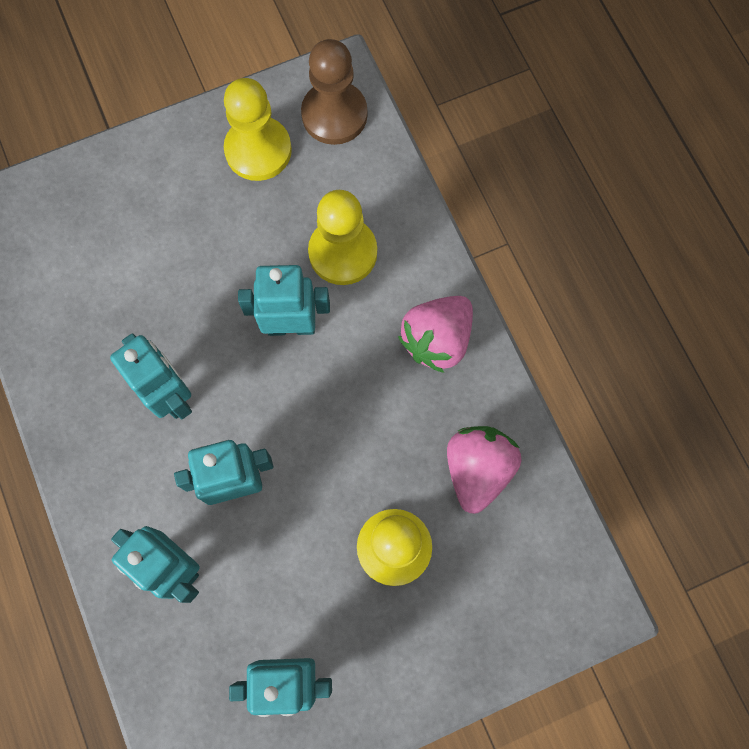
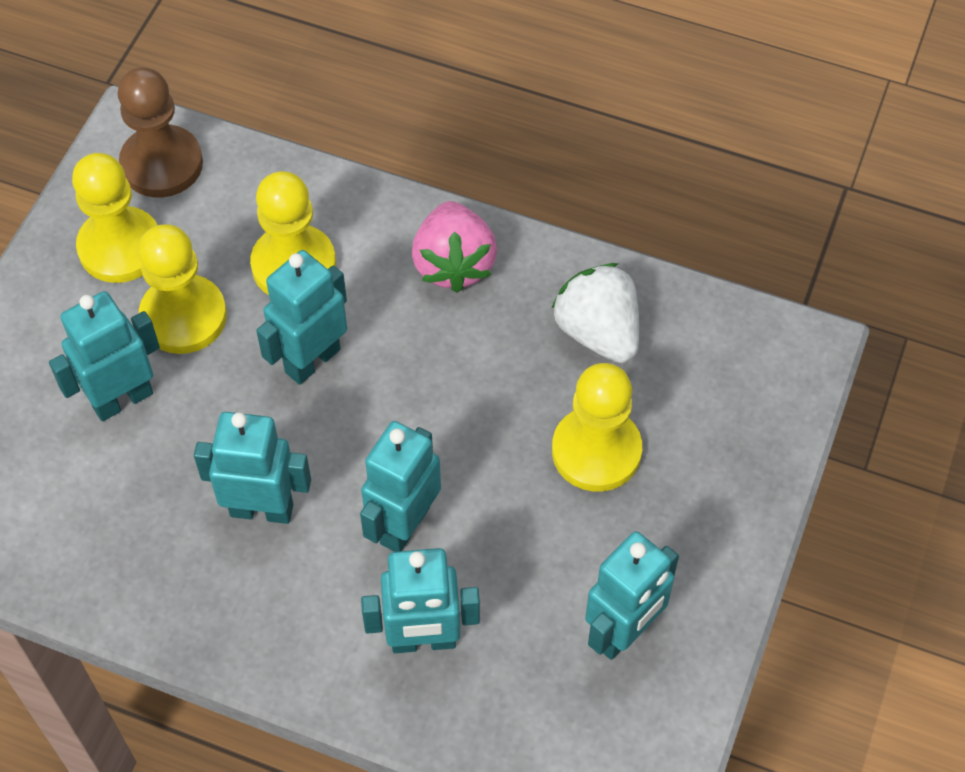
camera: 45 degrees left, 15 degrees down
pink strawberry [447,426,522,514] -> white strawberry [551,263,639,363]
none -> turquoise robot [49,291,160,421]
none -> yellow pawn [138,224,227,354]

